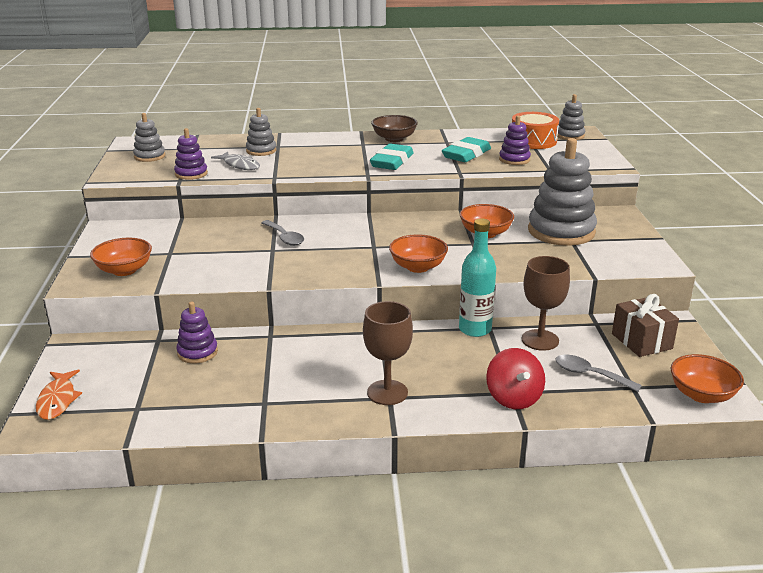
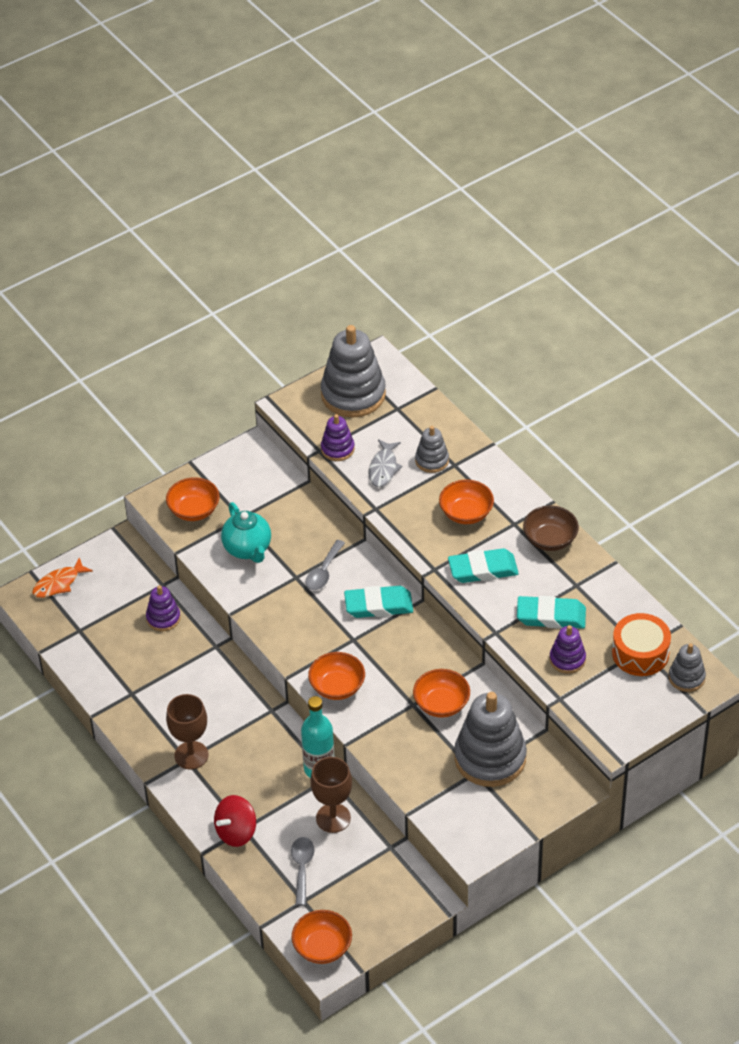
camera: 60 degrees right, 20 degrees up
grey stacking toy [133,113,165,162] -> grey stacking toy [321,325,386,417], size x1.96
brown gift [612,294,679,357] -> none
none -> turquoise teapot [221,502,271,563]
none -> turquoise eraser [344,586,413,618]
none -> orange bowl [439,480,494,524]

